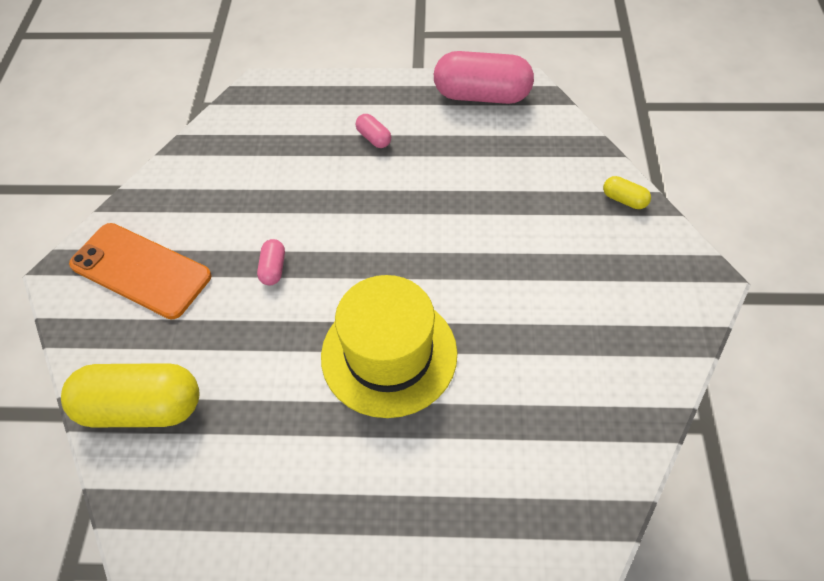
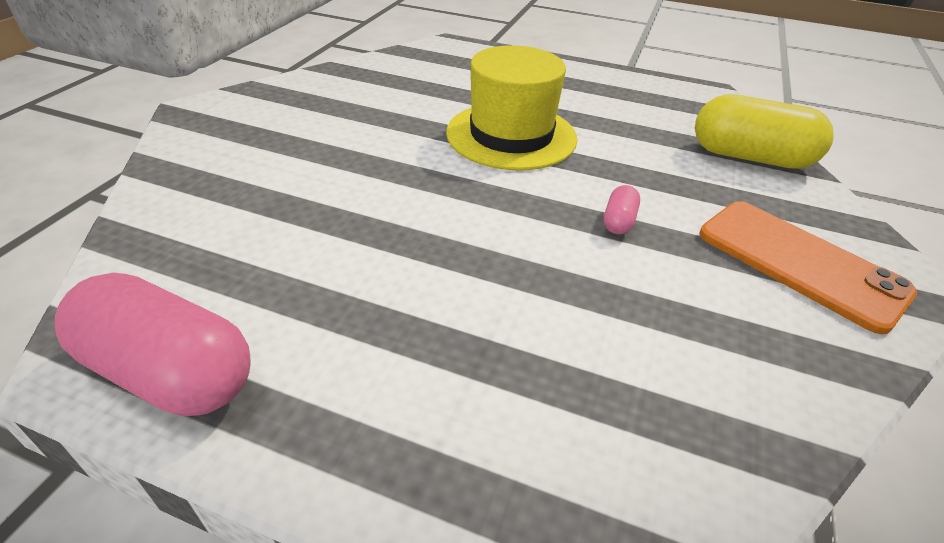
camera: 165 degrees left, 15 degrees down
pink capsule [356,114,391,148] -> none
yellow capsule [603,176,651,209] -> none

